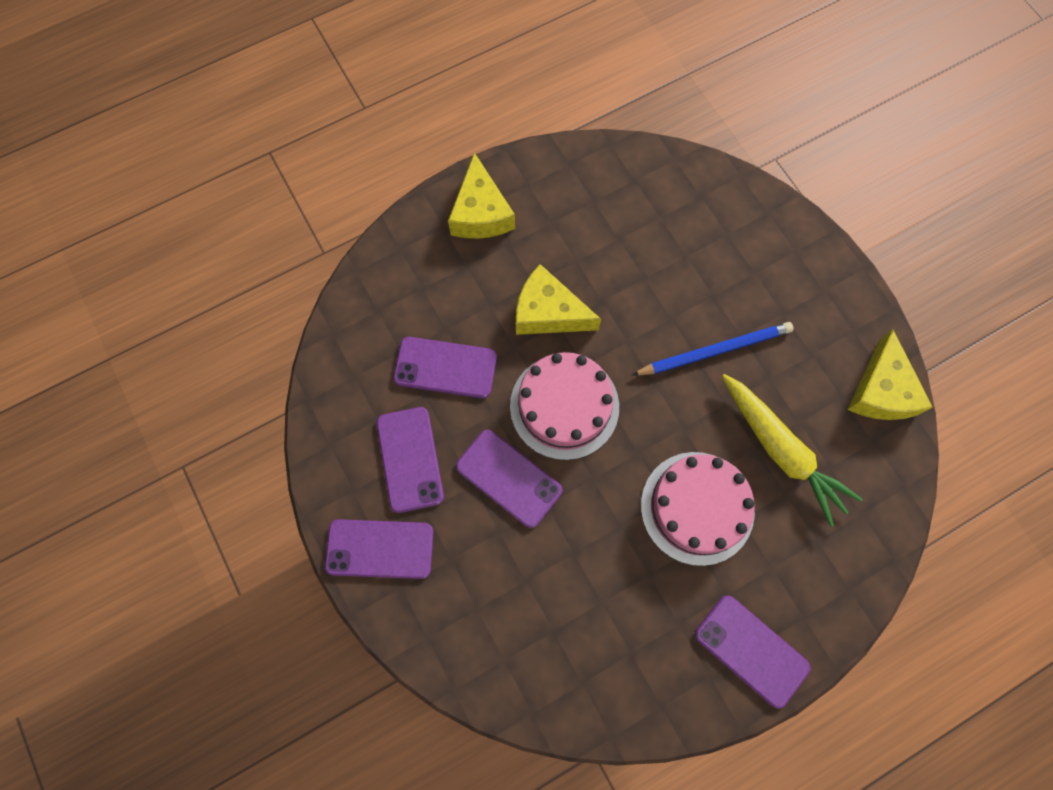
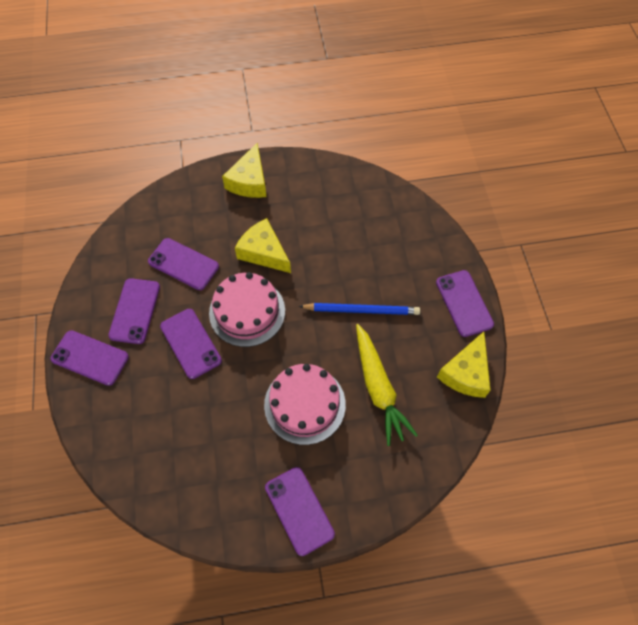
camera: 20 degrees right, 10 degrees down
none -> purple phone [436,270,494,337]

